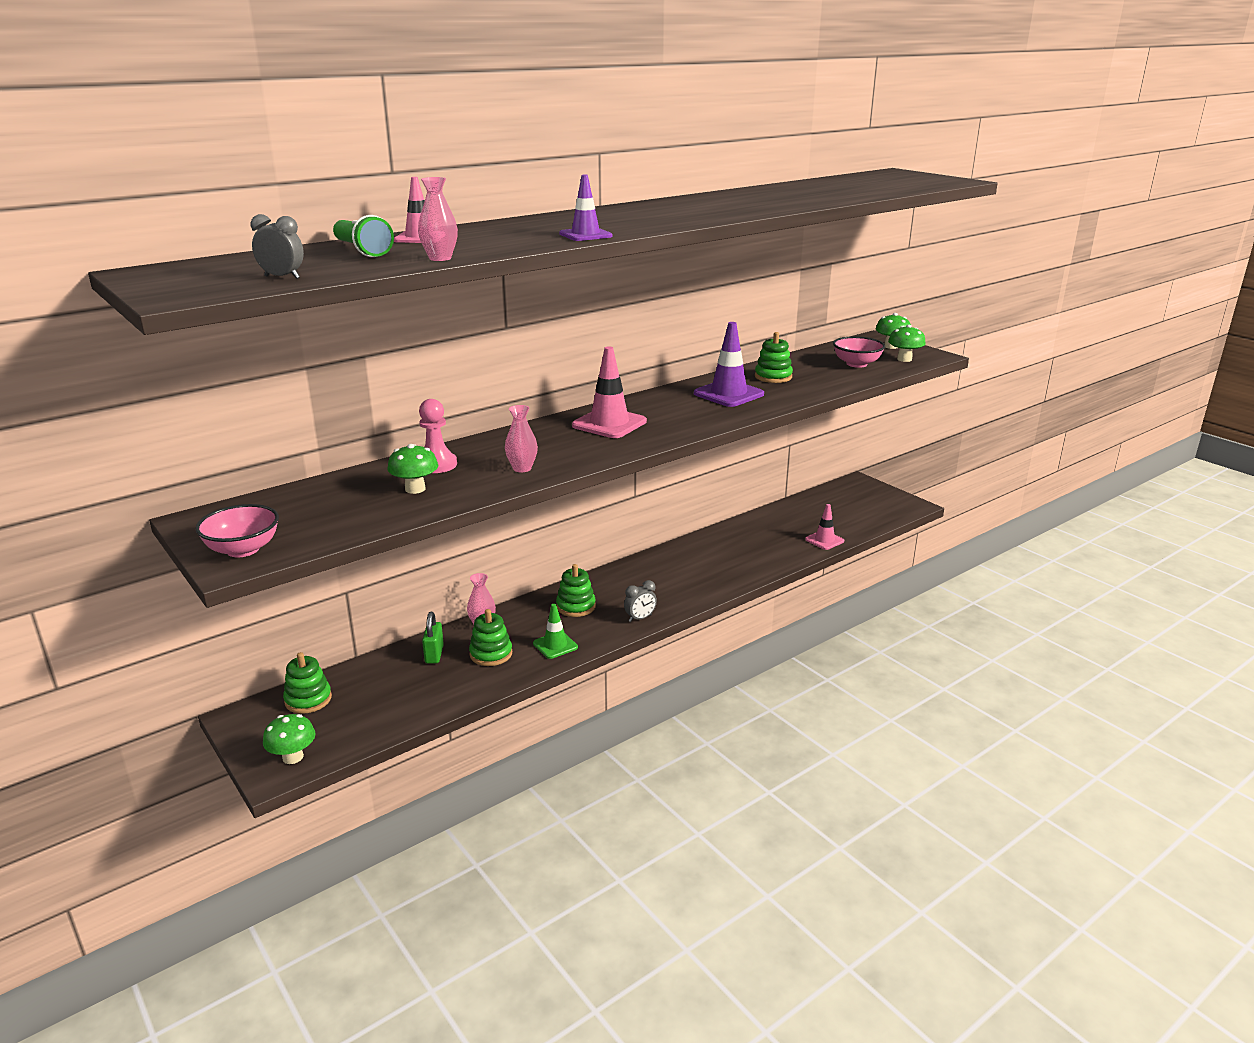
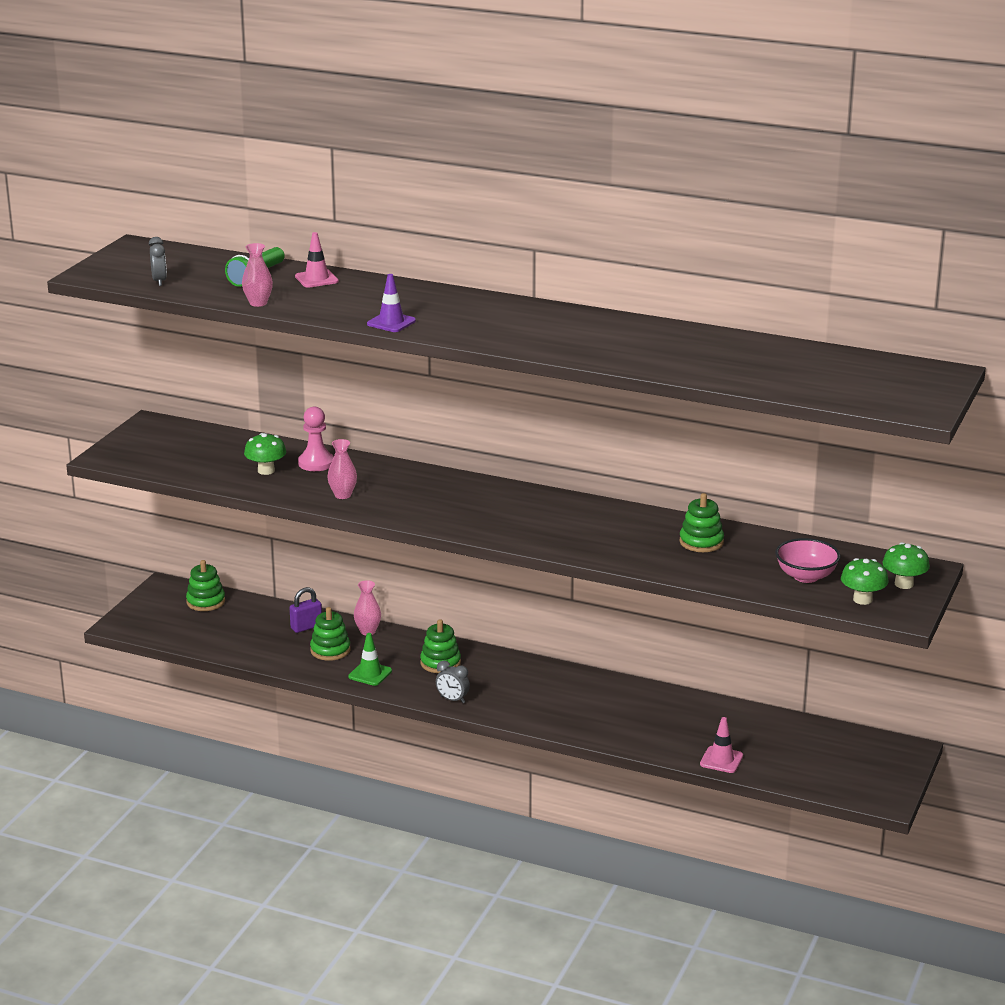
camera: 60 degrees right, 0 degrees up
pink bowl [195,504,279,557] -> none
green mushroom [263,714,316,764] -> none
green padlock [422,612,444,664] -> purple padlock [290,587,322,633]
pink traffic cone [572,346,647,438] -> none
purple traffic cone [694,322,764,407] -> none

